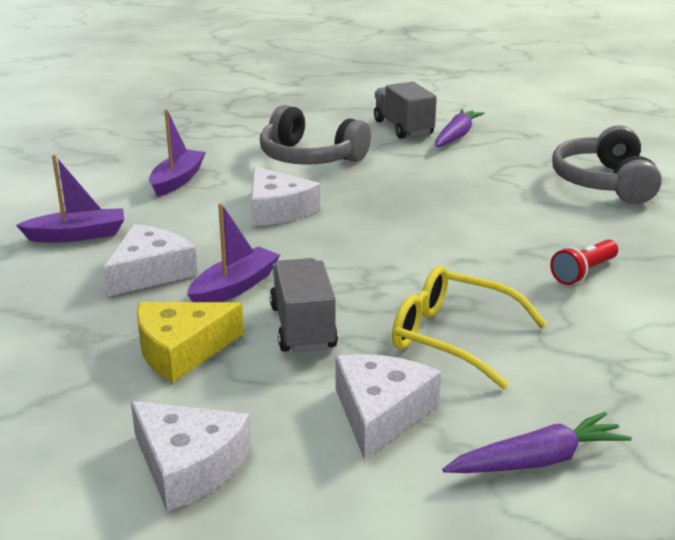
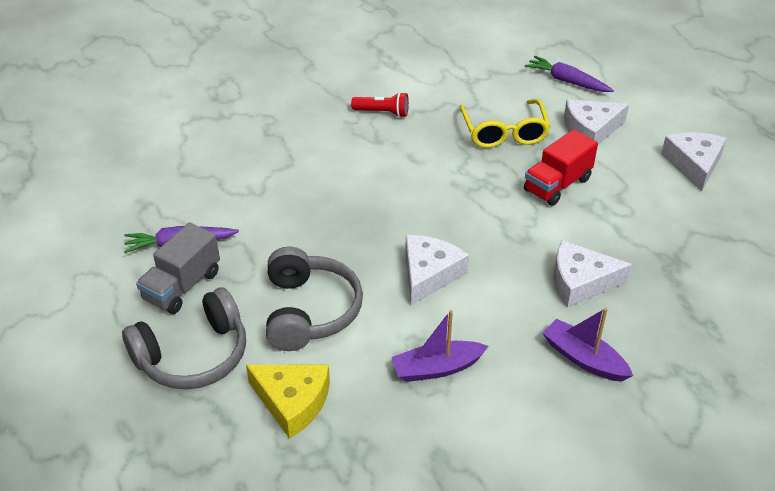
camera: 125 degrees left, 15 degrees up
yellow cheese [137,302,244,383] -> yellow cheese moved to [246,365,330,439]
purple boat [187,203,280,302] -> none
grey truck [270,258,338,352] -> red truck [524,129,598,206]
grey headphones [552,125,662,204] -> grey headphones moved to [122,288,246,389]

